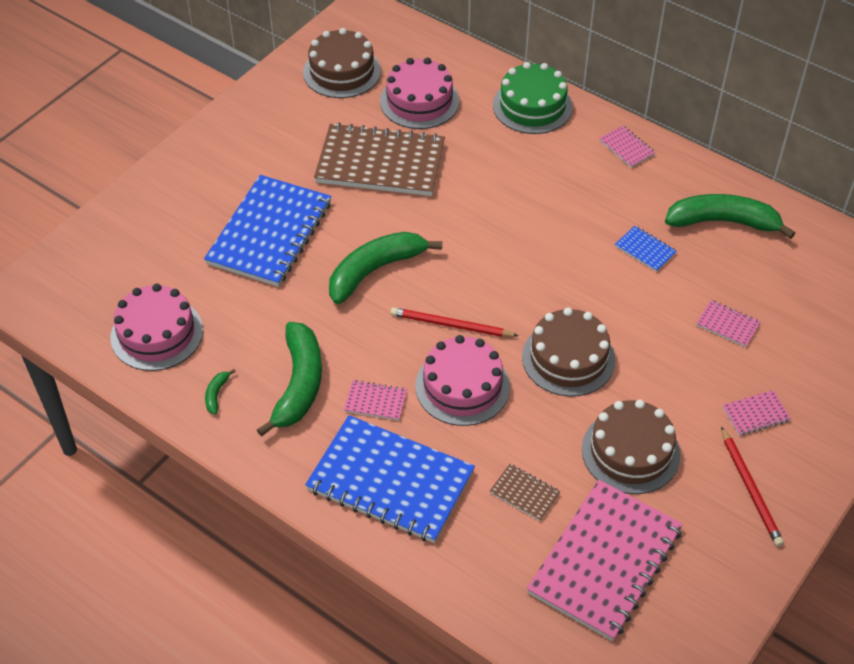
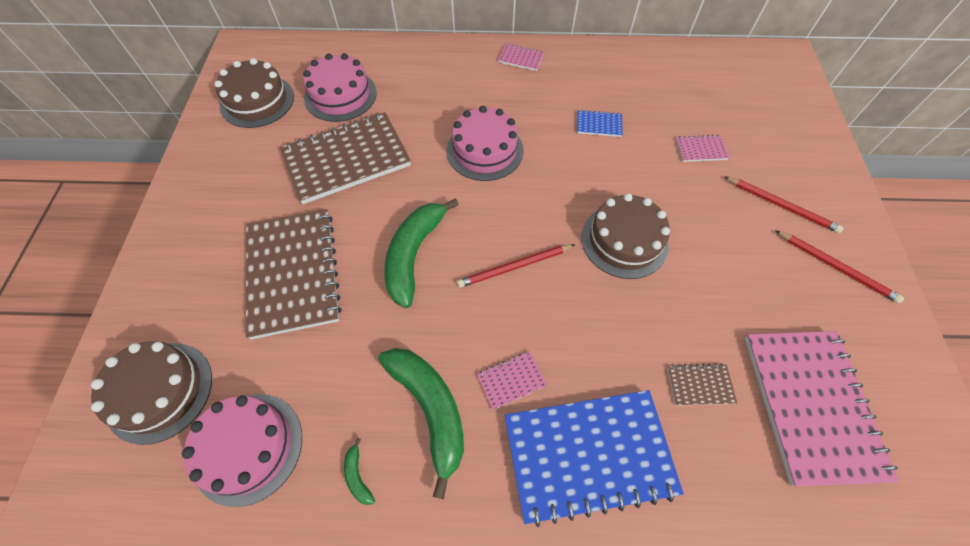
camera: 35 degrees left, 10 degrees up
blue notebook [204,175,331,287] -> brown notebook [246,209,341,340]
pink cake [416,335,510,426] -> pink cake moved to [447,106,524,181]
green cake [493,62,573,134] -> none
brown cake [582,400,680,494] -> brown cake moved to [91,341,212,445]
green banana [665,194,795,239] -> none
pink notebook [723,390,791,436] -> red pencil [724,176,844,233]

